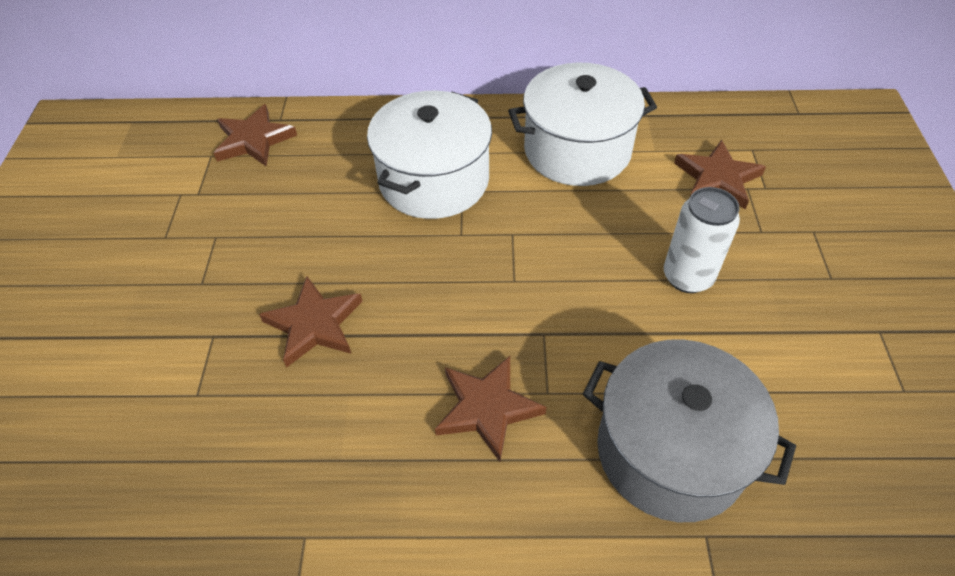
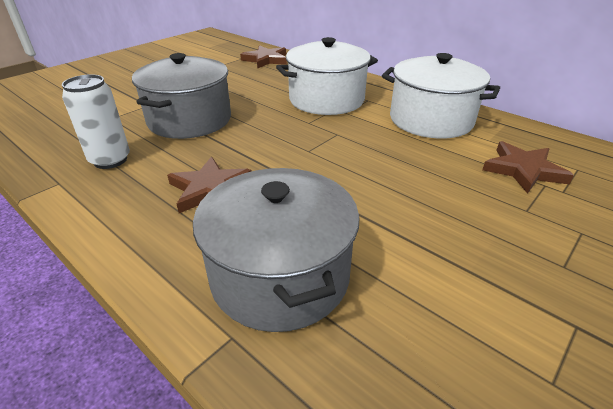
camera: 40 degrees right, 15 degrees down
brown star [259,276,363,368] -> grey pot [132,53,231,139]
white can [664,187,740,293] -> white can moved to [62,74,130,169]

